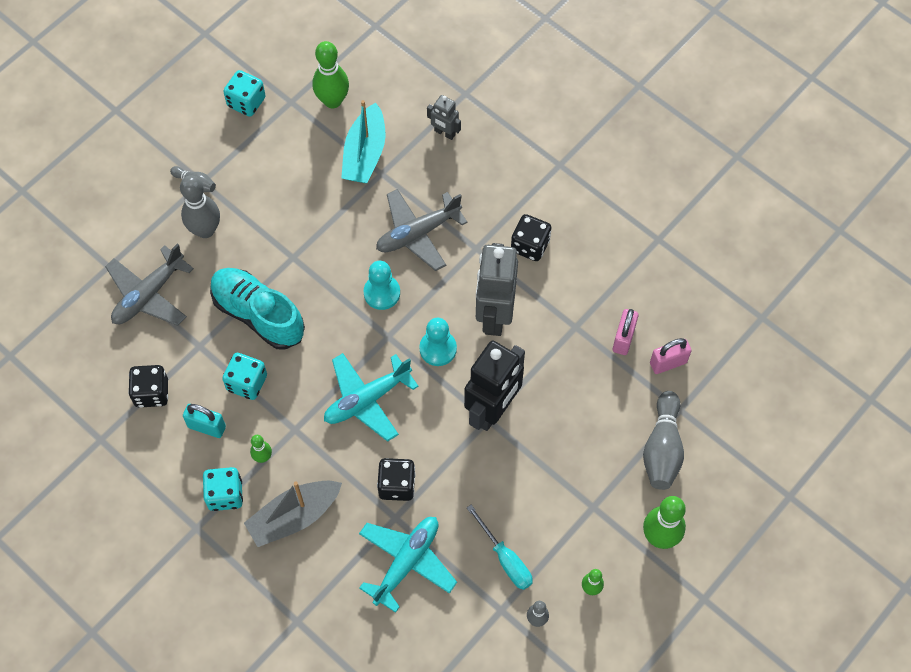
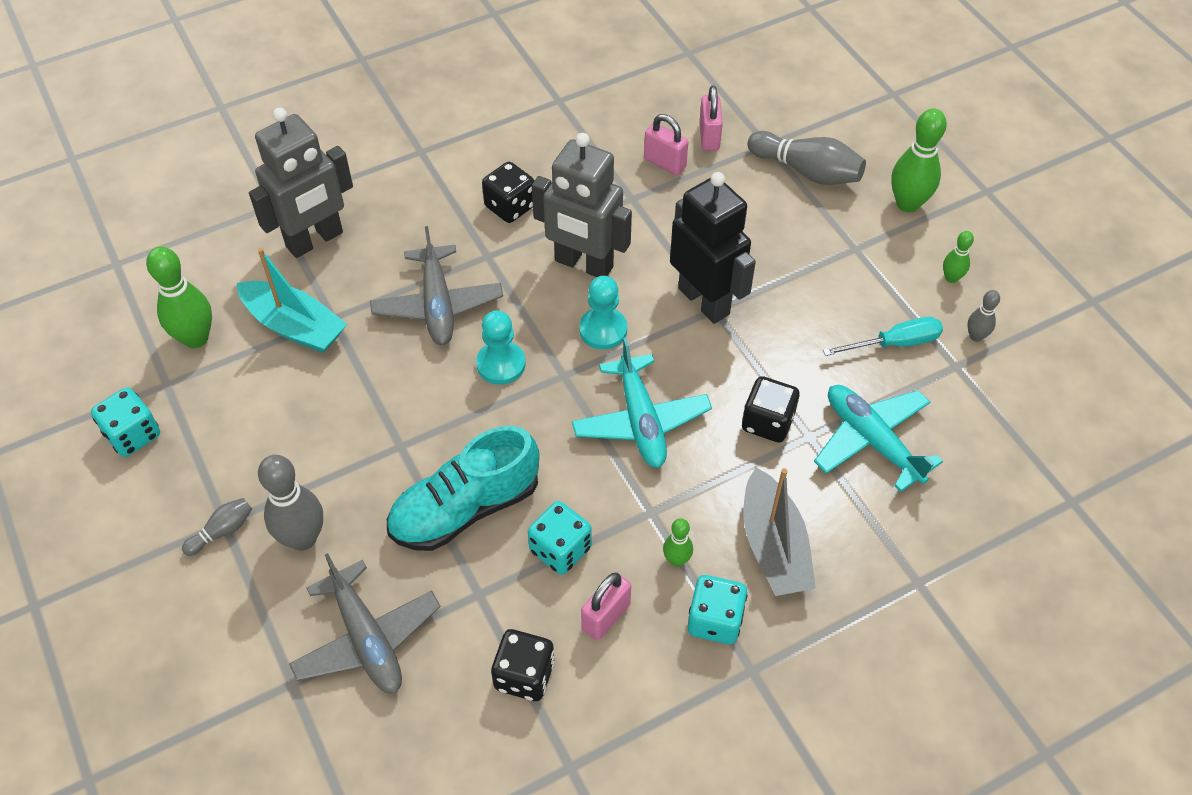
camera: 70 degrees left, 10 degrees down
turquoise padlock [183,404,226,438] -> pink padlock [581,572,631,640]
grey robot [427,95,461,140] -> grey robot [249,108,353,258], size x2.04

